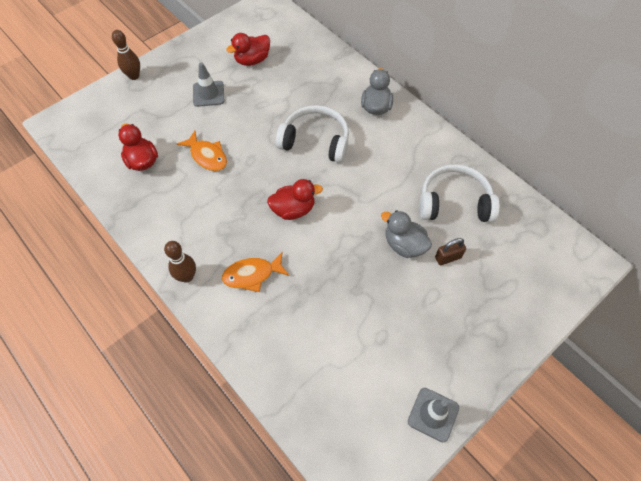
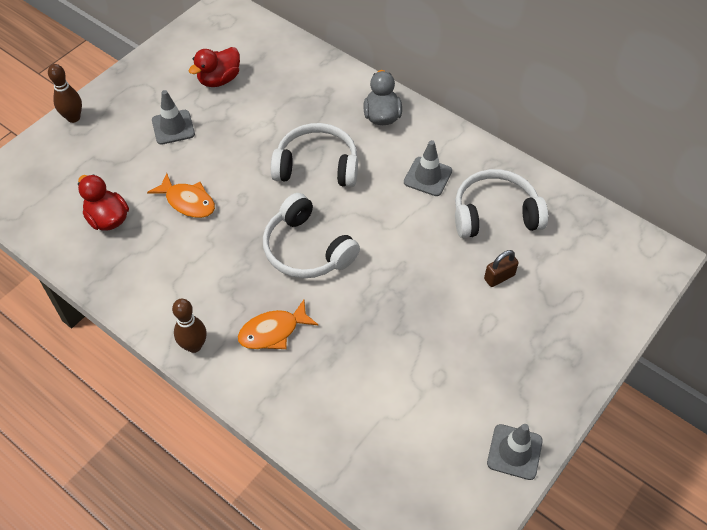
camera: 10 degrees left, 5 degrees down
red duck [267,179,323,220] -> white headphones [263,193,360,278]
grey duck [381,210,432,258] -> none
none -> grey traffic cone [404,140,452,196]

